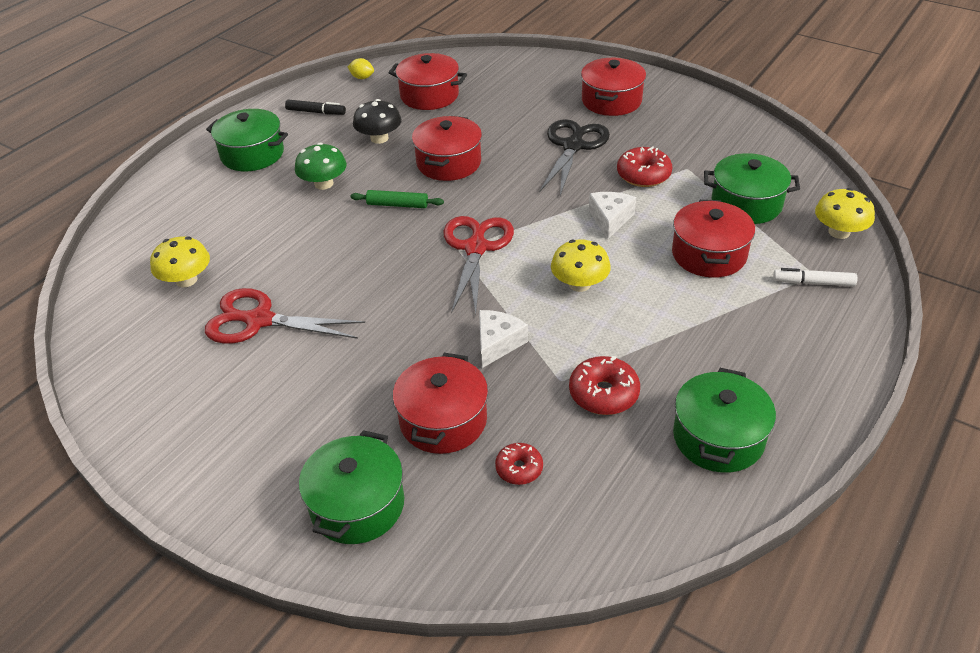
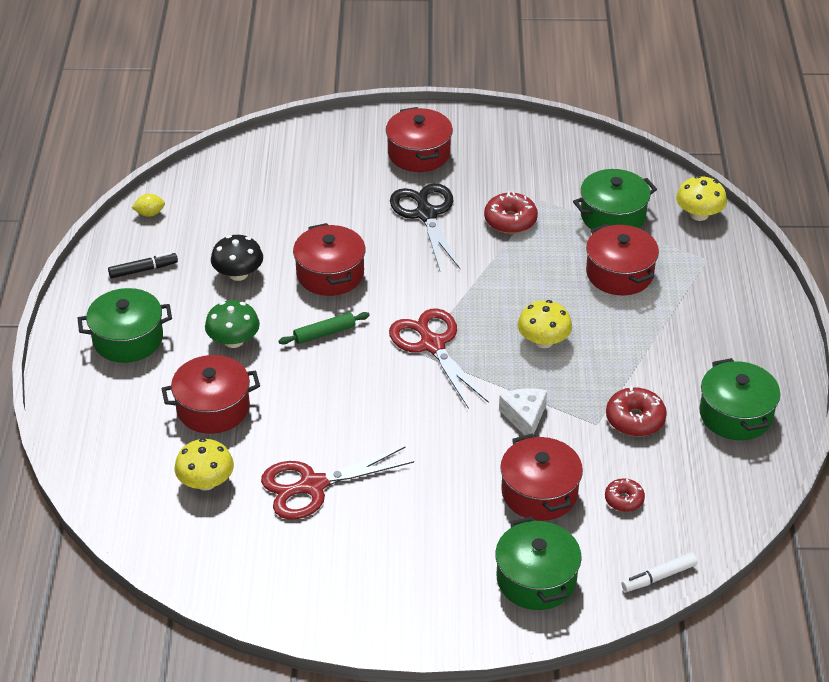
camera: 35 degrees left, 0 degrees up
red pot [388,53,467,110] -> red pot moved to [161,355,260,434]
white cheese [589,192,636,240] -> none
white marker [773,268,858,286] -> white marker moved to [621,553,697,592]

